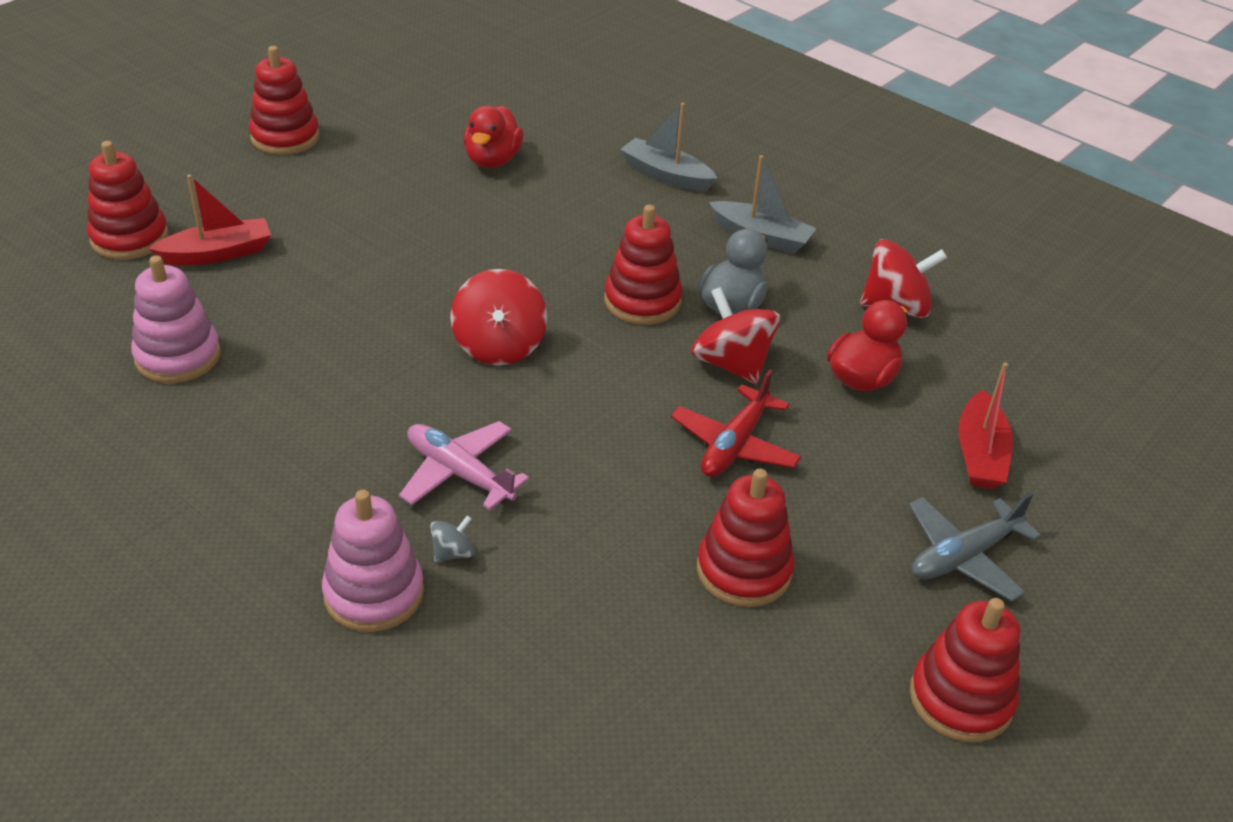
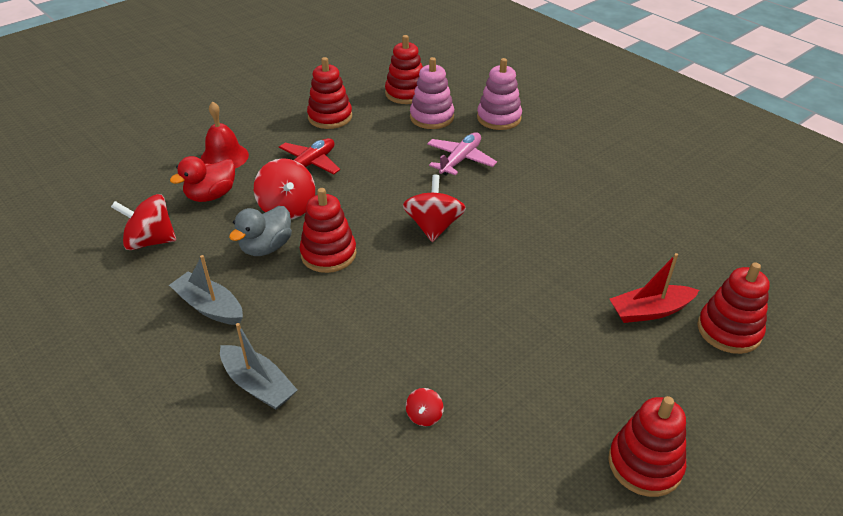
camera: 170 degrees left, 0 degrees up
pink stacking toy [131,255,221,383] -> pink stacking toy moved to [410,57,454,129]
pink plane [399,421,529,510] -> pink plane turned 105 degrees counterclockwise [427,132,497,176]
grey spinning top [430,516,475,562] -> none
red duck [463,105,523,168] -> red spinning top [406,388,444,426]
grey plane [909,492,1041,602] -> none
red stacking toy [910,598,1020,742] -> red stacking toy moved to [385,35,423,104]
red boat [958,362,1013,489] -> none
none -> red bell [200,101,249,168]

